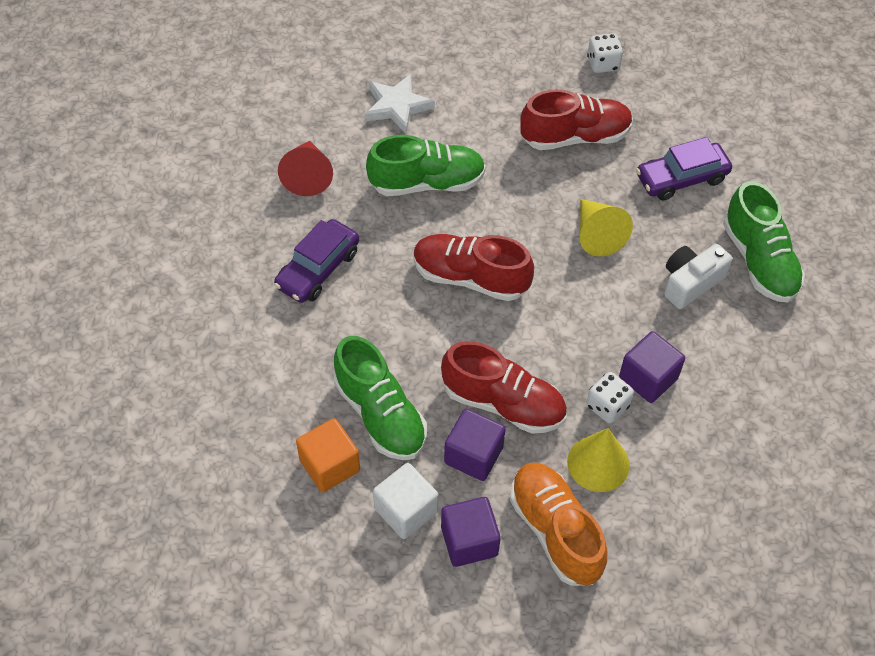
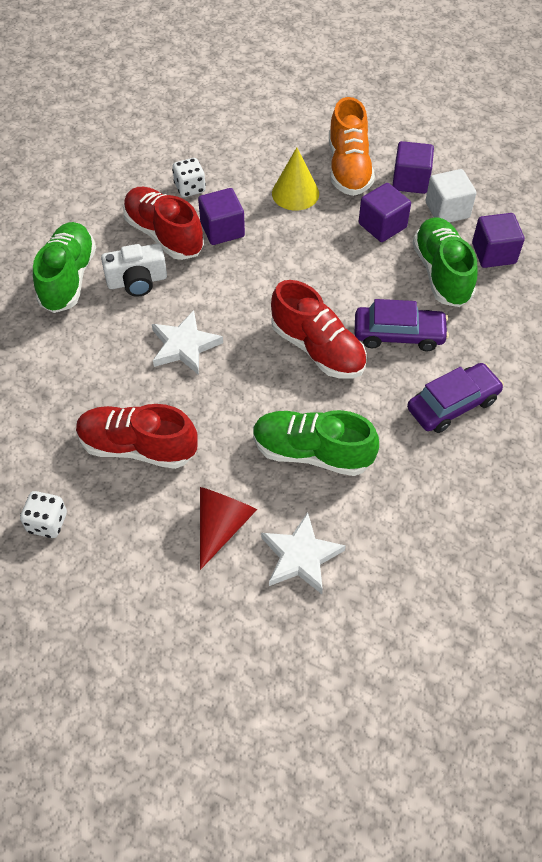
camera: 155 degrees left, 0 degrees up
red cone [278,141,333,196] -> red cone moved to [200,487,257,570]
orange cube [296,418,360,492] -> purple cube [472,213,525,268]
red shoe [441,341,567,434] -> red shoe moved to [123,187,204,260]
yellow cone [580,199,633,256] -> white star [152,310,223,375]
white dice [586,372,634,423] -> white dice moved to [172,158,206,197]
purple car [636,137,732,201] -> purple car moved to [355,299,449,351]

